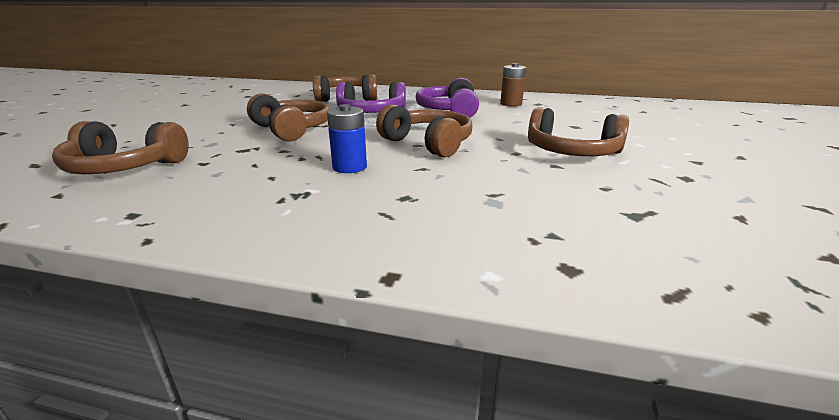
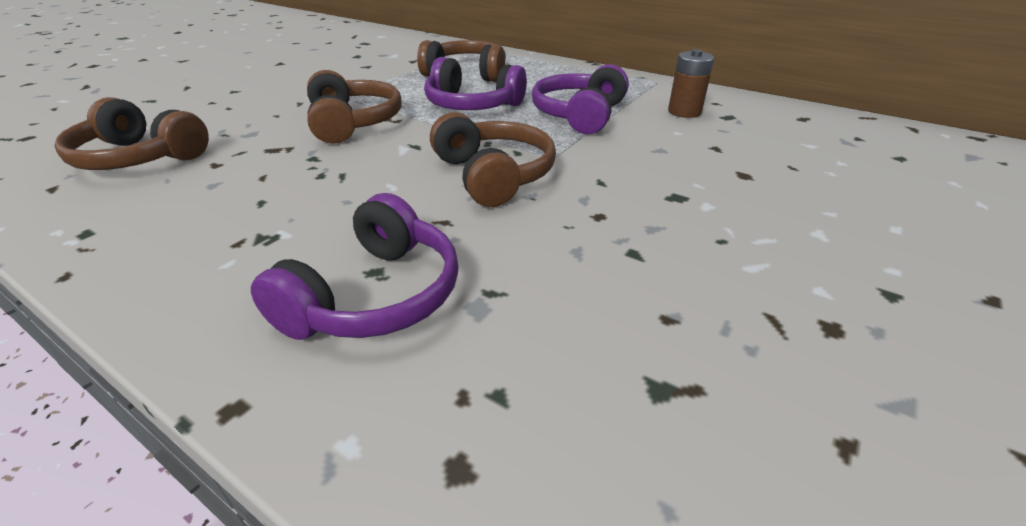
camera: 20 degrees right, 10 degrees up
blue battery [327,104,367,173] -> none
brown headphones [528,107,629,156] -> none
none -> purple headphones [251,193,459,340]

